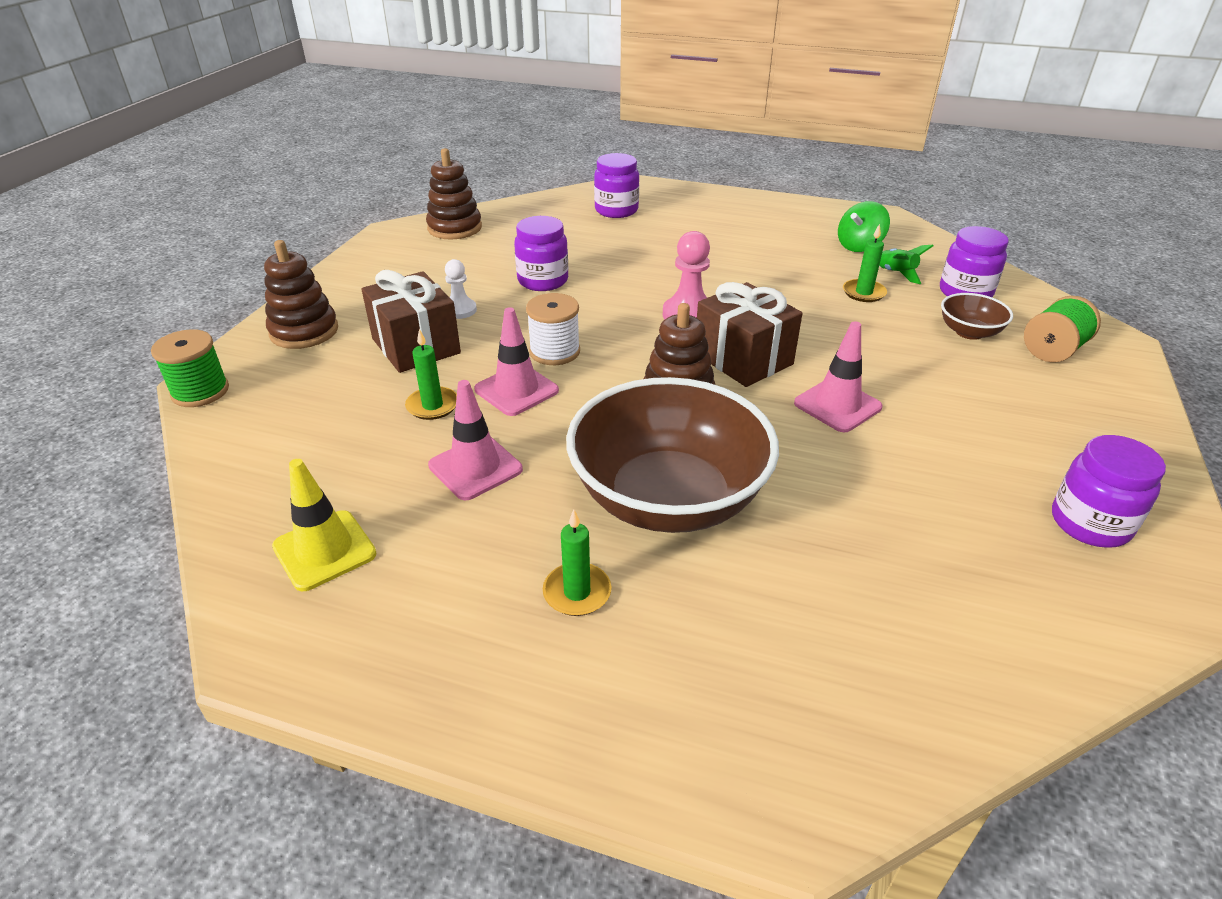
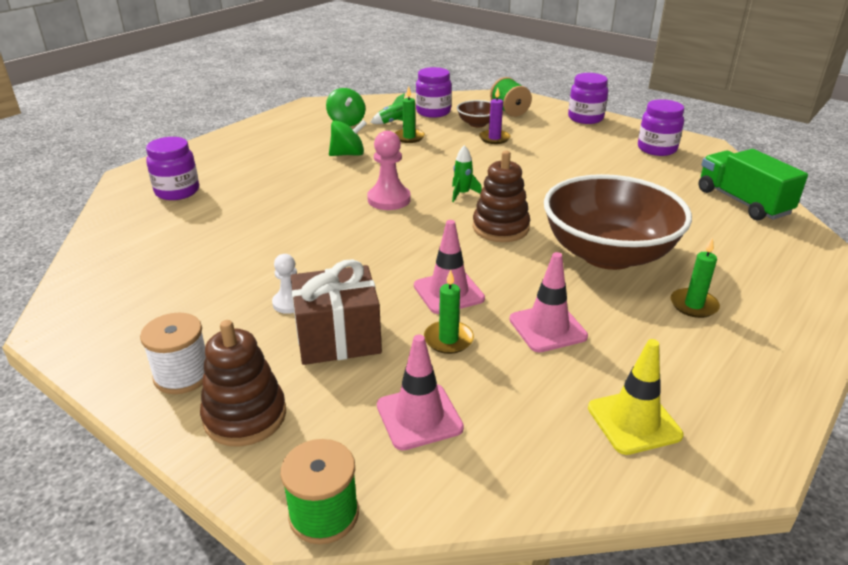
camera: 70 degrees left, 5 degrees down
brown stacking toy [426,148,482,239] -> none
purple jar [514,216,568,291] -> purple jar moved to [568,73,608,124]
white spool [526,293,580,365] -> white spool moved to [140,313,206,394]
brown gift [697,282,803,387] -> green rocket [452,145,482,202]
pink traffic cone [794,321,883,432] -> pink traffic cone moved to [377,335,464,450]
none -> green spinning top [329,120,367,156]
none -> purple candle [479,87,511,144]
none -> green truck [699,149,808,221]

